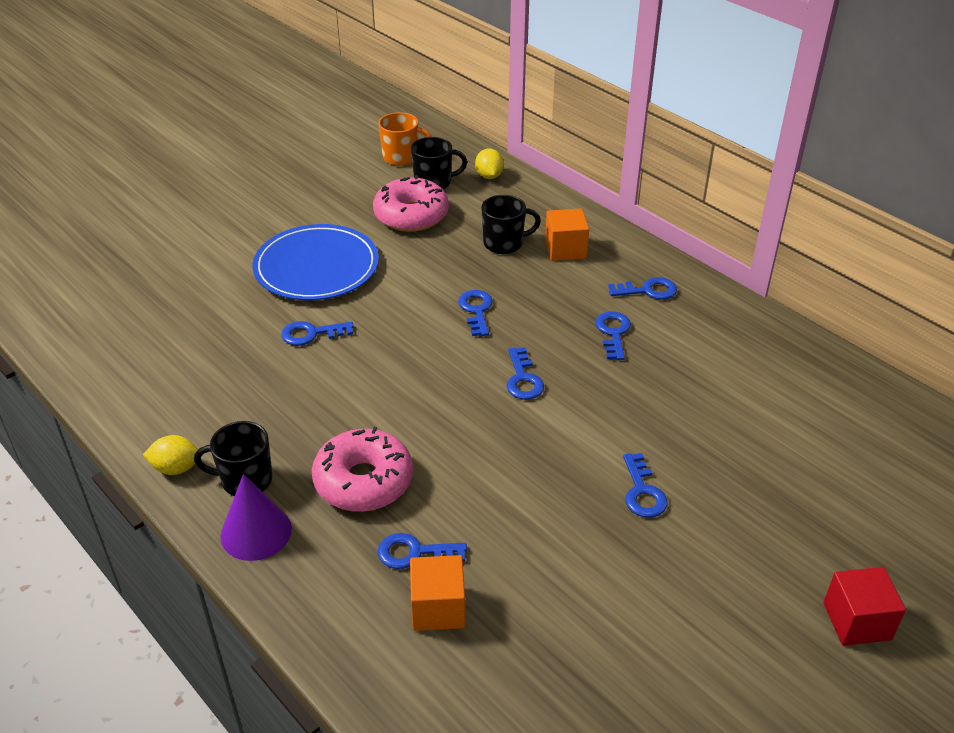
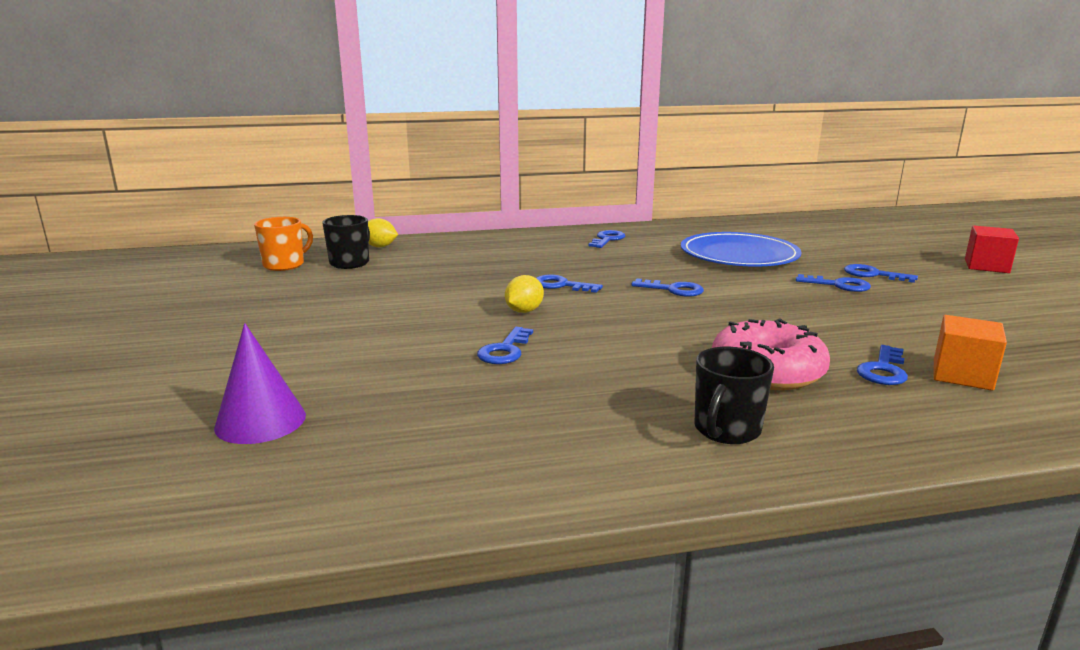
camera: 60 degrees left, 20 degrees down
yellow lemon [143,435,198,475] -> yellow lemon moved to [505,275,544,313]
purple cone [220,474,292,561] -> purple cone moved to [214,323,306,444]
blue plate [253,224,379,300] -> blue plate moved to [681,232,802,267]
pink donut [373,175,449,232] -> none
black mug [481,195,541,254] -> none
orange cube [545,208,589,261] -> none
blue key [595,311,631,360] -> blue key moved to [844,264,918,283]

